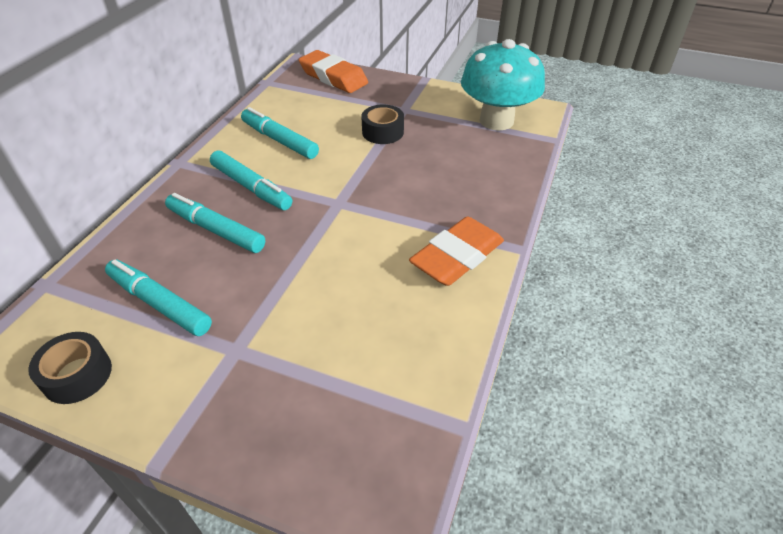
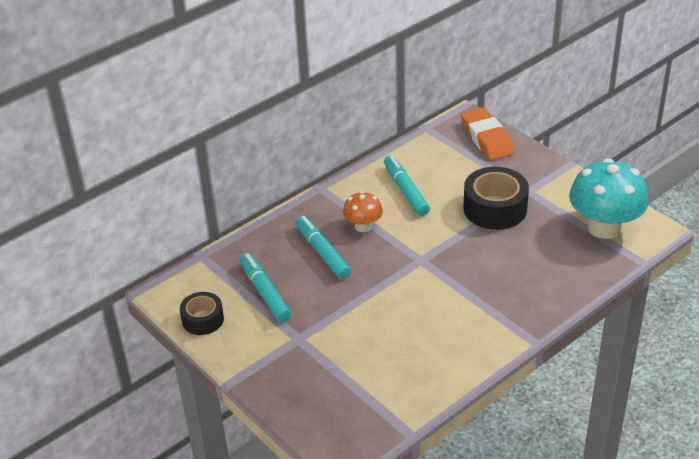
camera: 30 degrees right, 5 degrees down
turquoise marker [210,150,292,210] -> orange mushroom [343,191,383,232]
black tape [361,105,404,144] -> black tape [463,167,529,230], size x1.66
orange eraser [409,216,504,286] -> none

